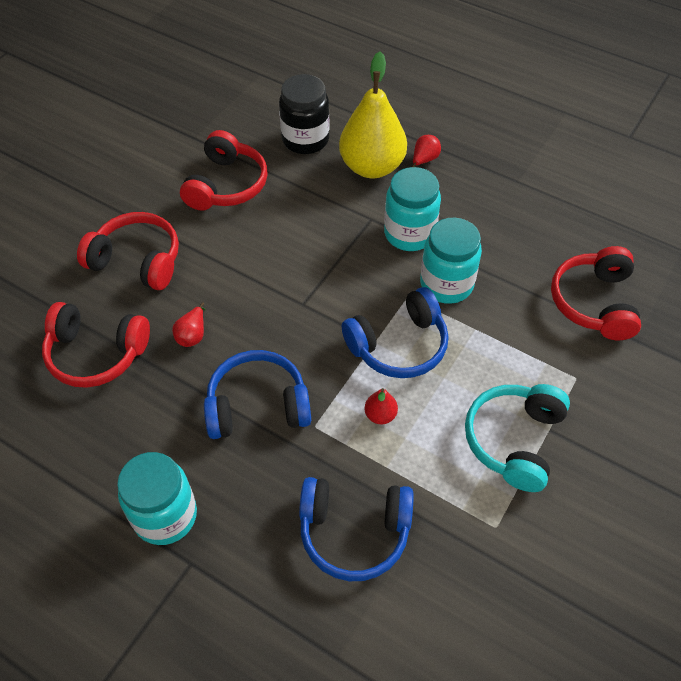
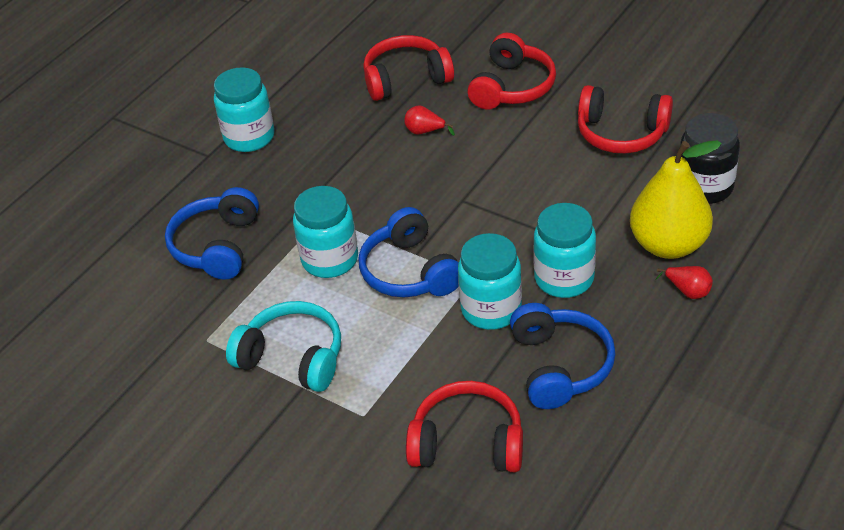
camera: 95 degrees right, 10 degrees down
red headphones [42,302,150,388] -> red headphones turned 60 degrees clockwise [363,35,454,101]
blue headphones [204,350,311,439] -> blue headphones moved to [510,303,616,409]
red pear [364,388,398,424] -> turquoise jar [293,186,358,278]

